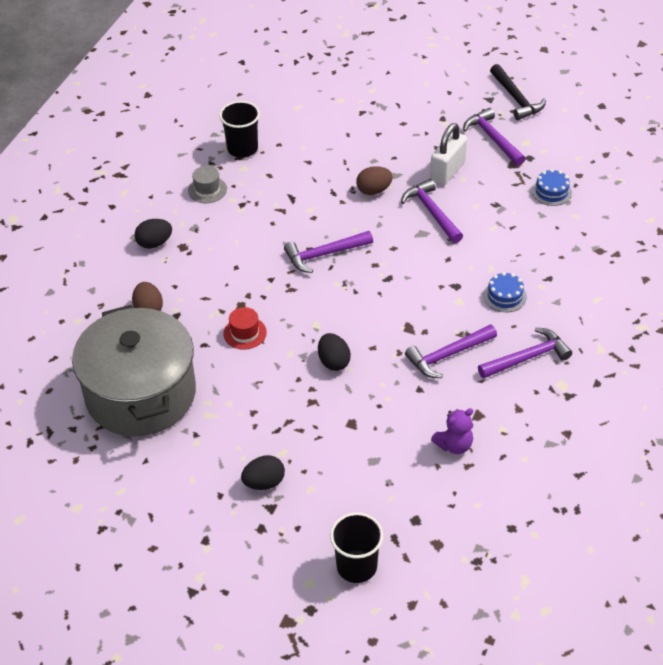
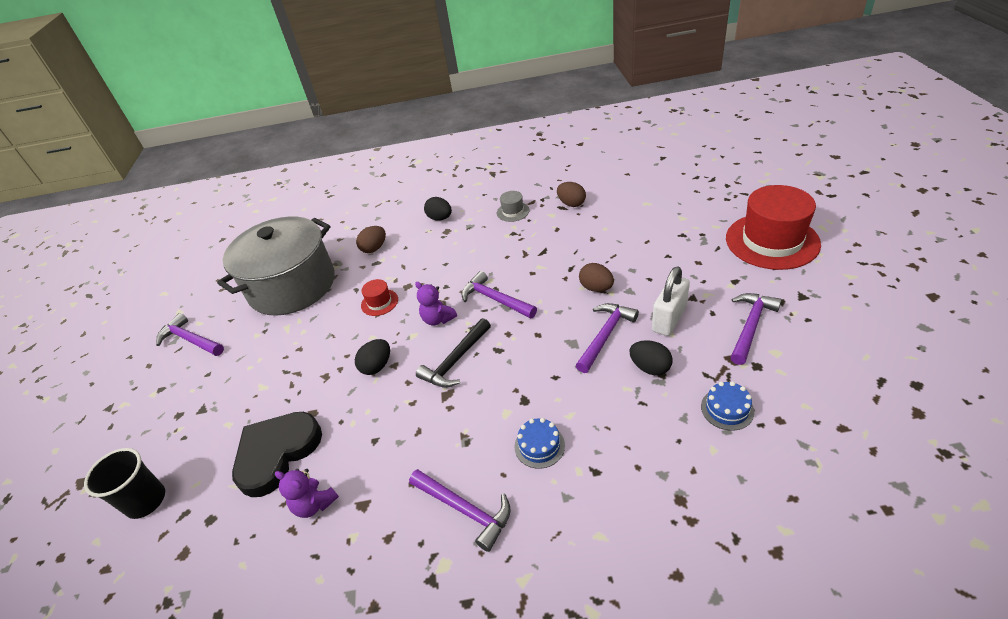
camera: 65 degrees right, 5 degrees down
black cup [219,101,260,158] -> brown egg [557,182,586,207]
black egg [241,455,285,490] -> black egg moved to [629,340,673,375]
purple hammer [405,324,497,378] -> purple hammer moved to [156,313,224,356]
white padlock [430,123,467,186] -> white padlock turned 60 degrees counterclockwise [652,266,690,336]
black hammer [490,64,546,120] -> black hammer moved to [416,318,491,388]
none -> black heart [232,412,322,497]
none -> purple teddy bear [415,282,457,326]
none -> red hat [726,185,821,270]

